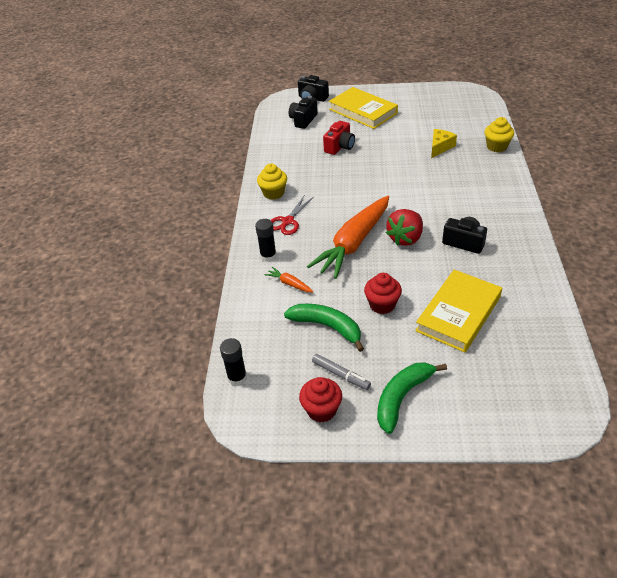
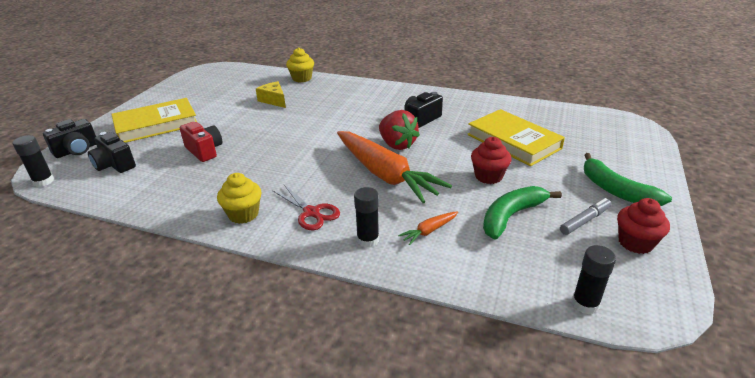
camera: 75 degrees left, 10 degrees down
none -> black glue stick [13,135,54,187]

